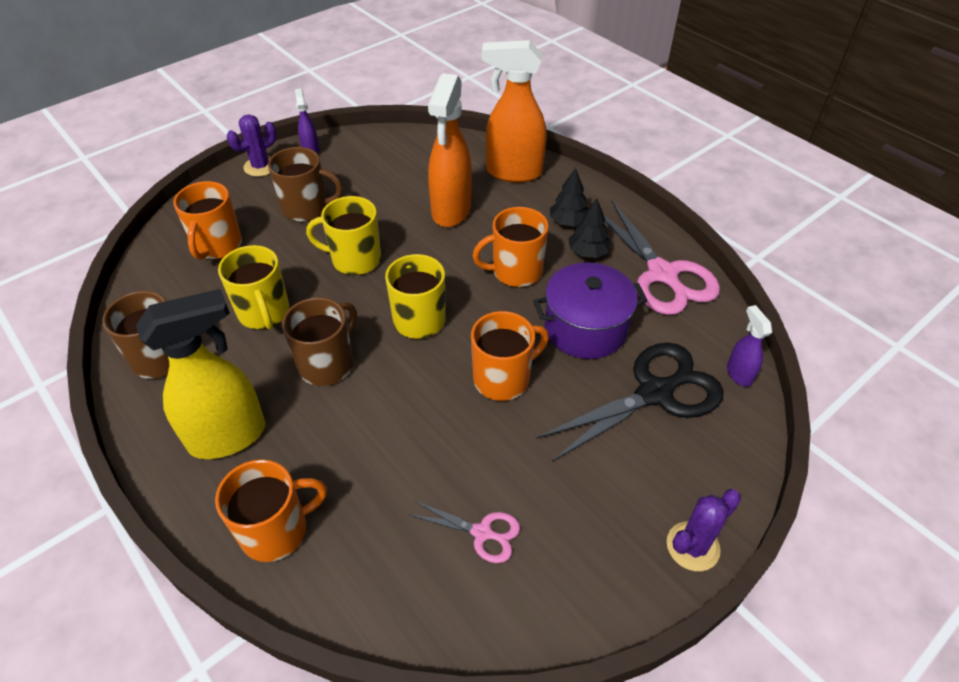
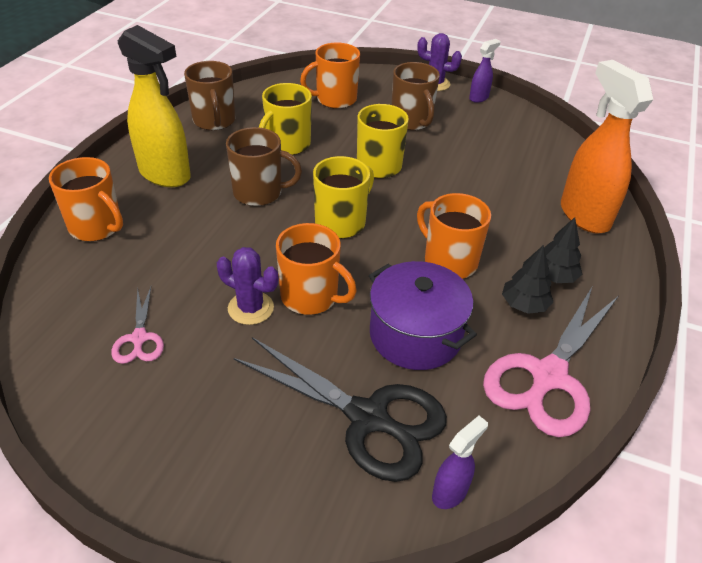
camera: 60 degrees right, 5 degrees down
orange spray bottle [428,73,472,227] -> none
purple cactus [667,489,741,571] -> purple cactus moved to [217,247,278,325]

